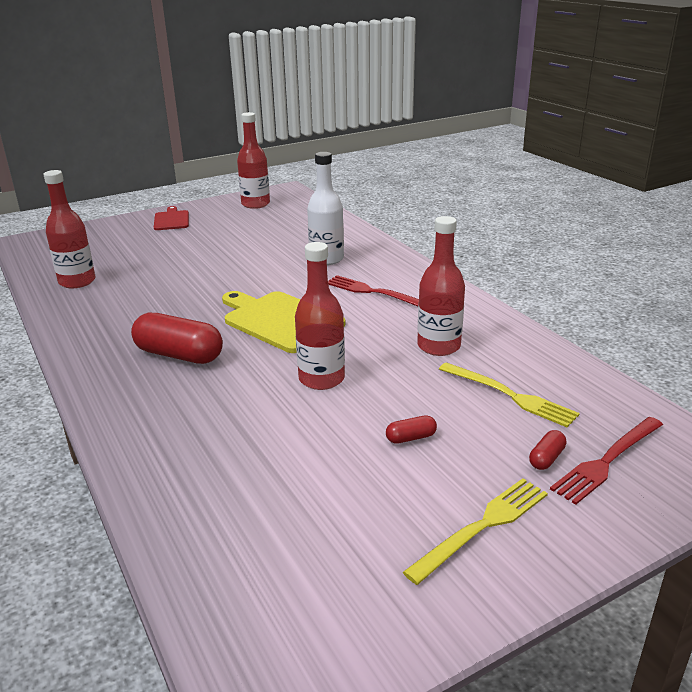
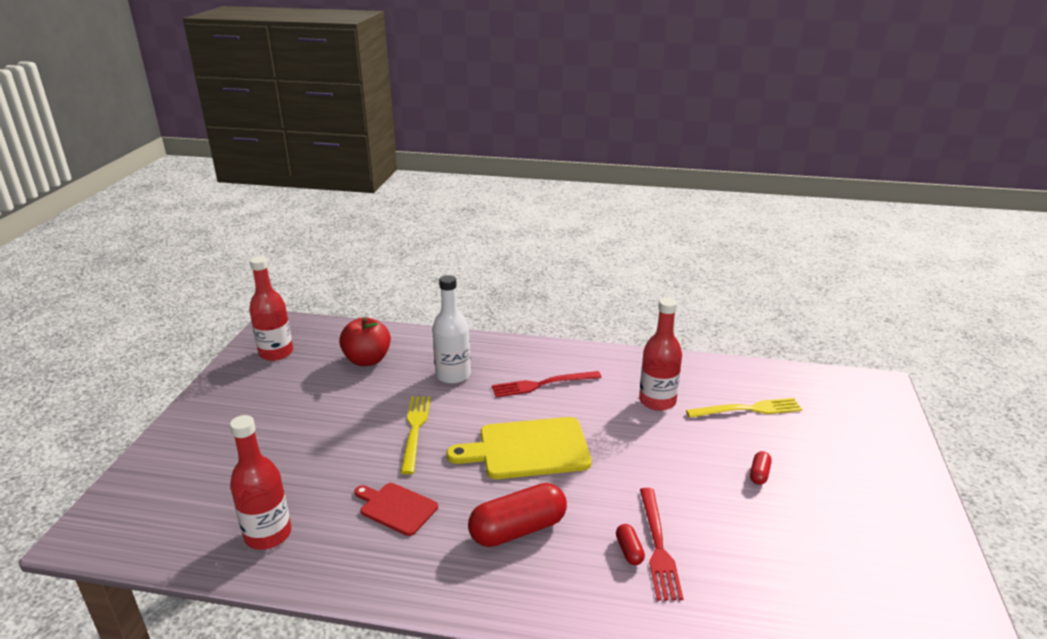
camera: 50 degrees left, 0 degrees up
red cutting board [154,206,189,230] -> red cutting board moved to [354,483,438,536]
red bottle [295,242,345,390] -> none
yellow fork [403,478,548,585] -> yellow fork moved to [401,396,431,474]
red capsule [529,430,566,470] -> red capsule moved to [616,524,645,565]
red fork [550,417,663,505] -> red fork moved to [640,488,684,601]
none -> red apple [339,317,391,366]

